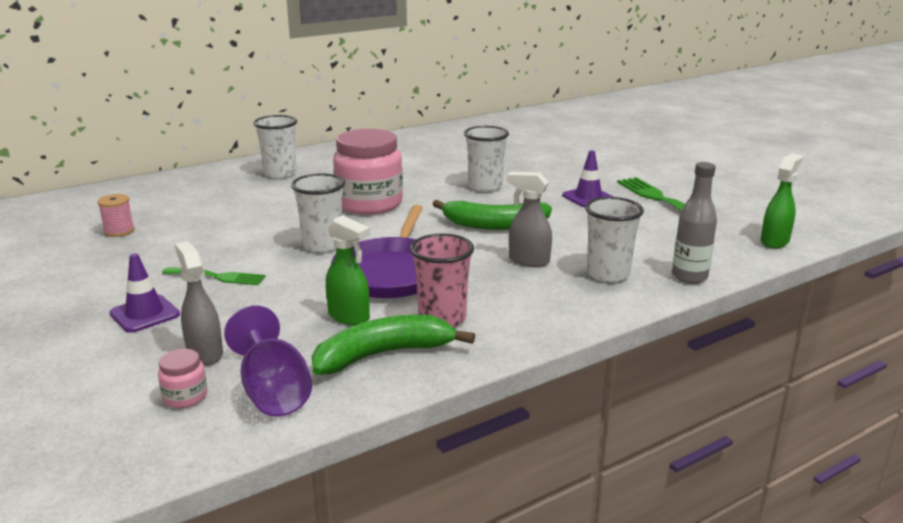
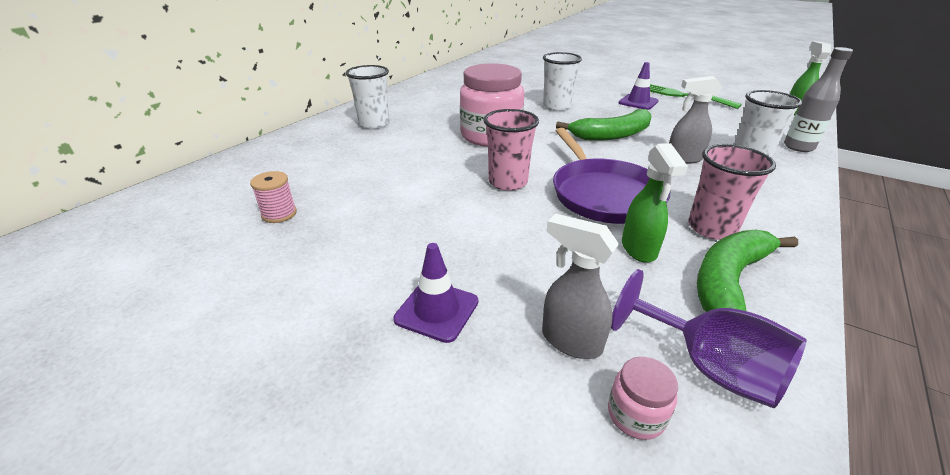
camera: 25 degrees left, 10 degrees up
green fork [162,267,266,285] -> none
white cup [291,173,345,253] -> pink cup [483,109,539,191]
green spray bottle [326,215,370,325] -> green spray bottle turned 75 degrees clockwise [622,143,688,263]

